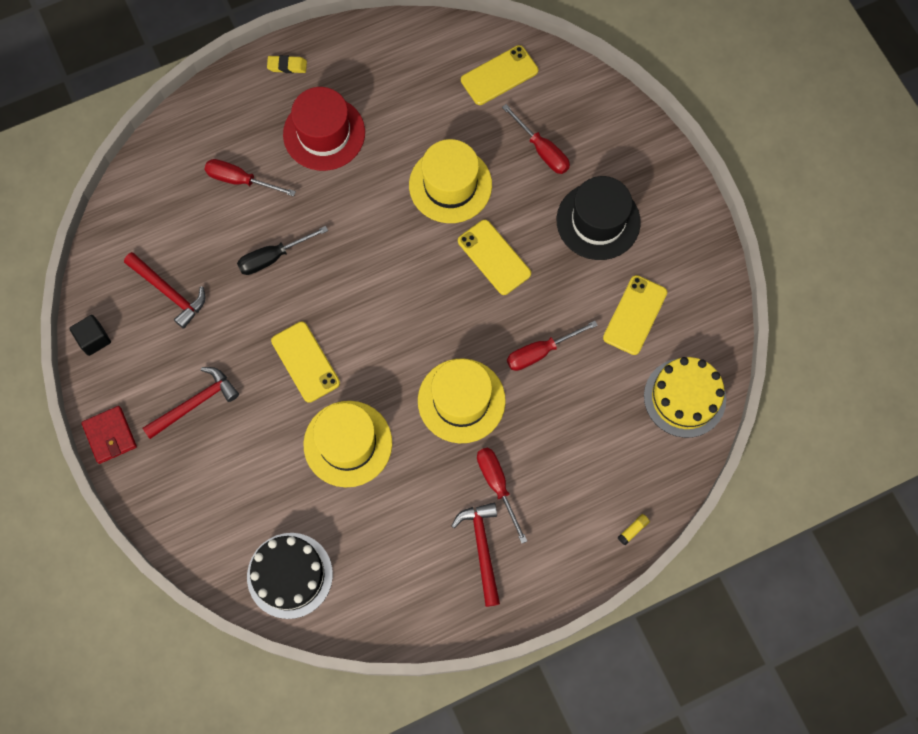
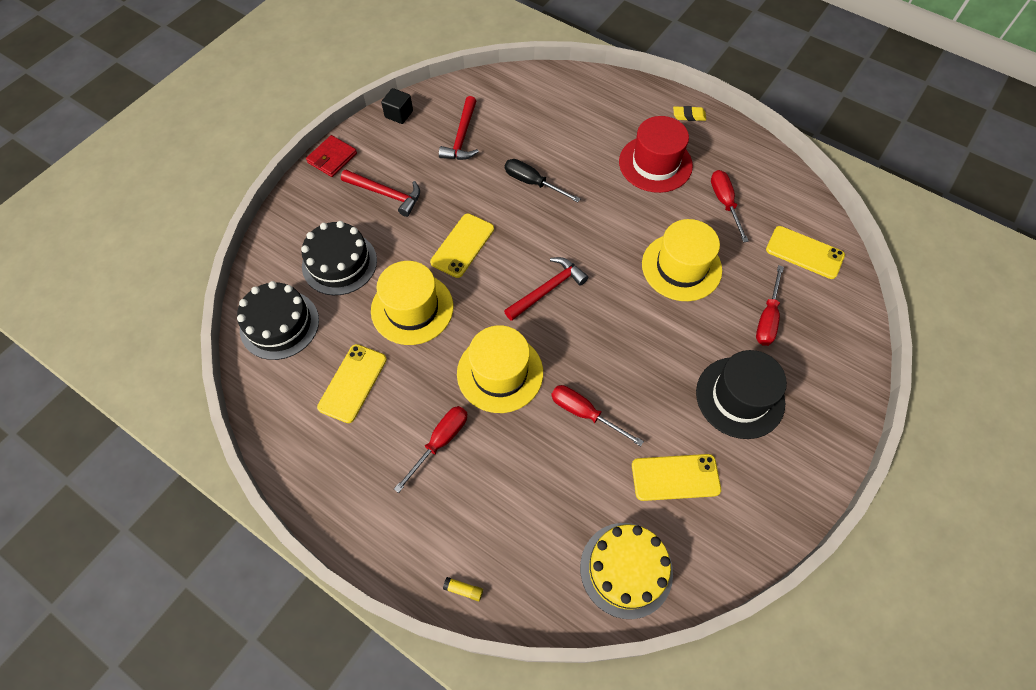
camera: 60 degrees right, 10 degrees down
red screwdriver [205,159,296,197] -> red screwdriver moved to [711,170,749,242]
yellow eraser [267,55,307,73] -> yellow eraser turned 60 degrees counterclockwise [673,106,706,121]
red hammer [451,503,500,607] -> red hammer moved to [504,257,588,321]
yellow phone [458,220,531,295] -> yellow phone moved to [317,344,387,423]
none -> black cake [301,221,377,295]

